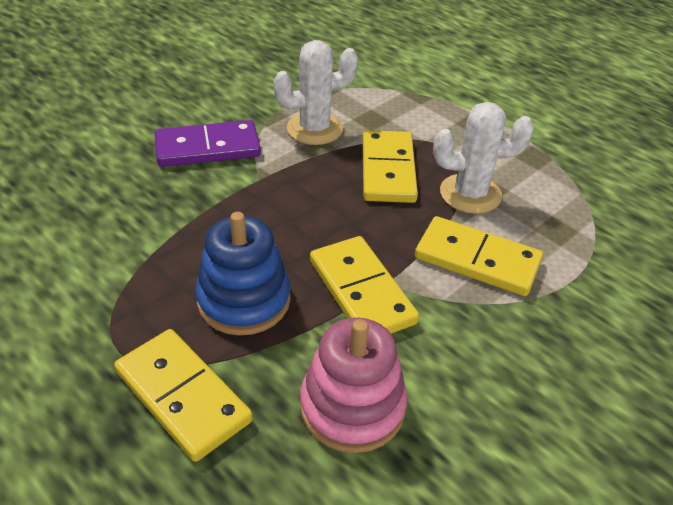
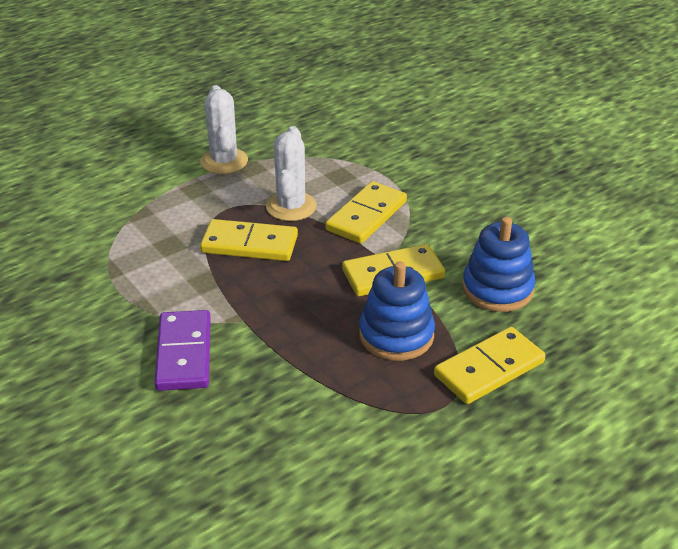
camera: 80 degrees left, 5 degrees down
white cactus [273,40,358,145] -> white cactus moved to [200,85,248,174]
pink stacking toy [300,317,407,453] -> blue stacking toy [462,217,536,312]

